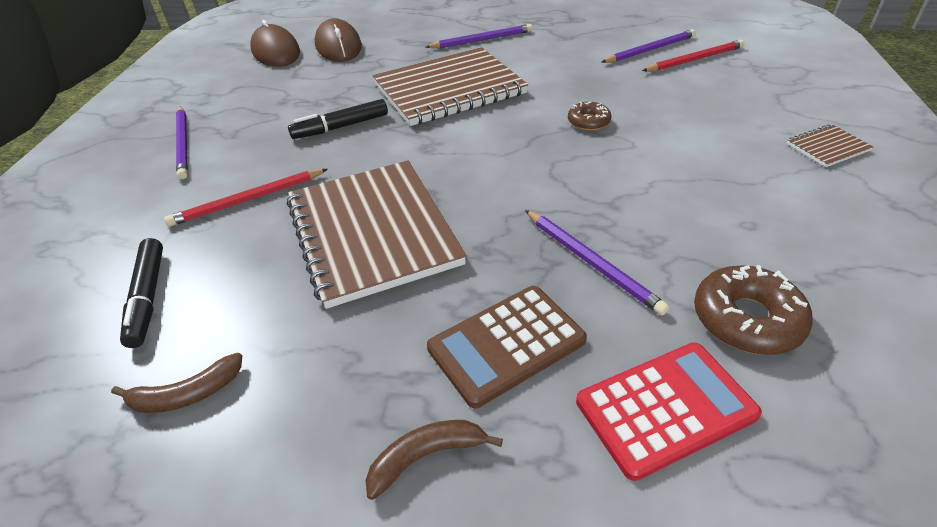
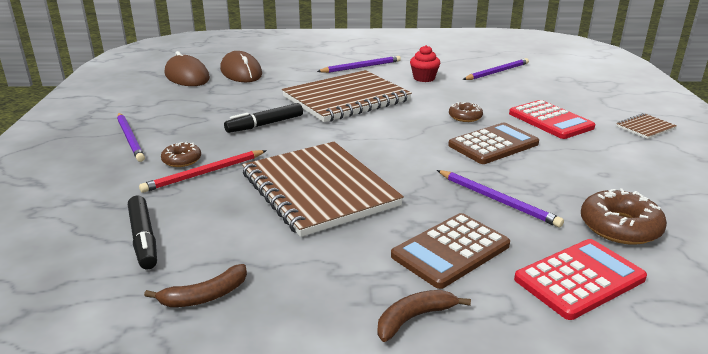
camera: 10 degrees left, 15 degrees down
red pencil [642,40,744,71] -> none
none -> brown donut [161,142,201,167]
none -> red cupcake [410,45,440,82]
none -> brown calculator [448,123,539,164]
none -> red calculator [509,100,595,139]

